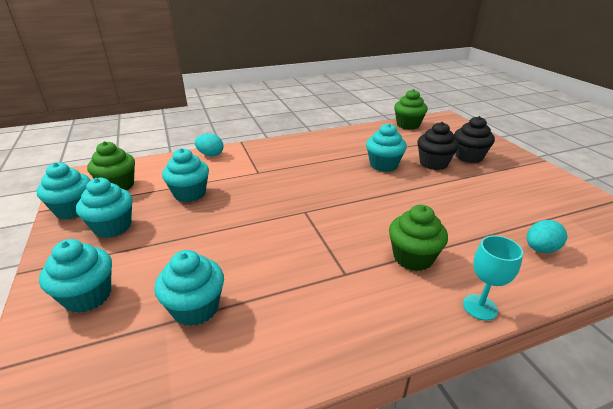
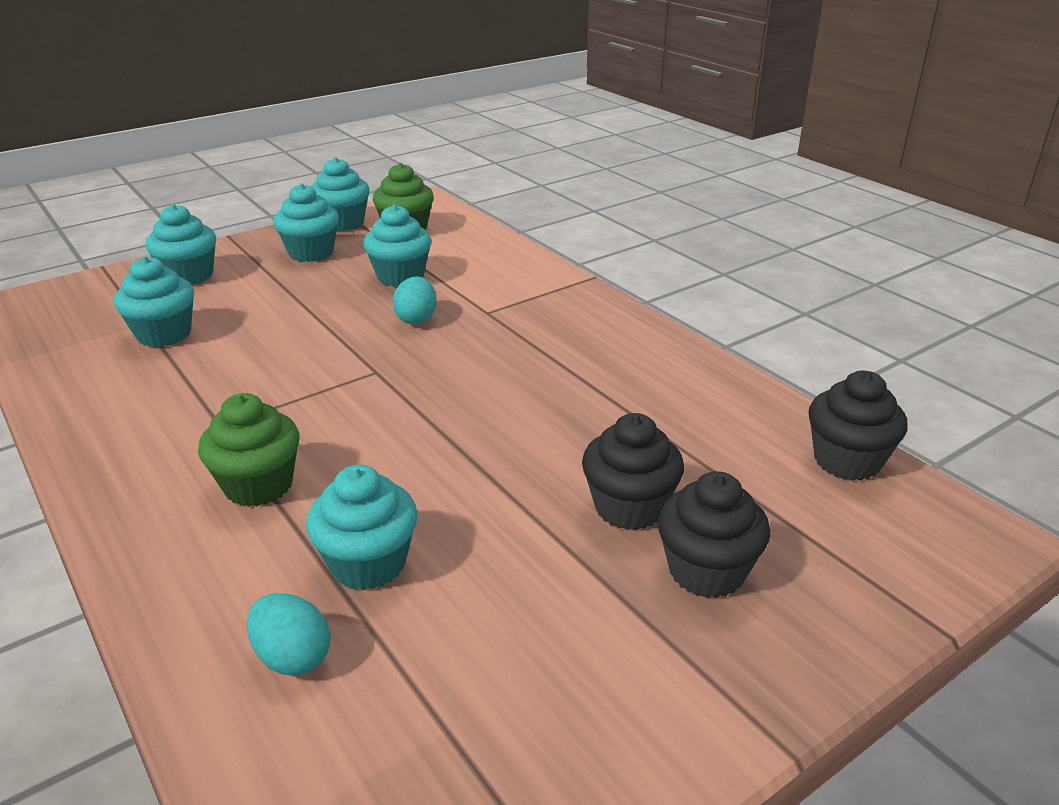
camera: 75 degrees right, 0 degrees up
turquoise egg [195,134,223,156] -> turquoise egg moved to [393,276,437,325]
turquoise cupcake [366,123,407,172] -> turquoise cupcake moved to [306,465,418,590]
green cupcake [394,89,428,130] -> black cupcake [808,371,908,481]
turquoise goblet [463,235,523,321] -> none

